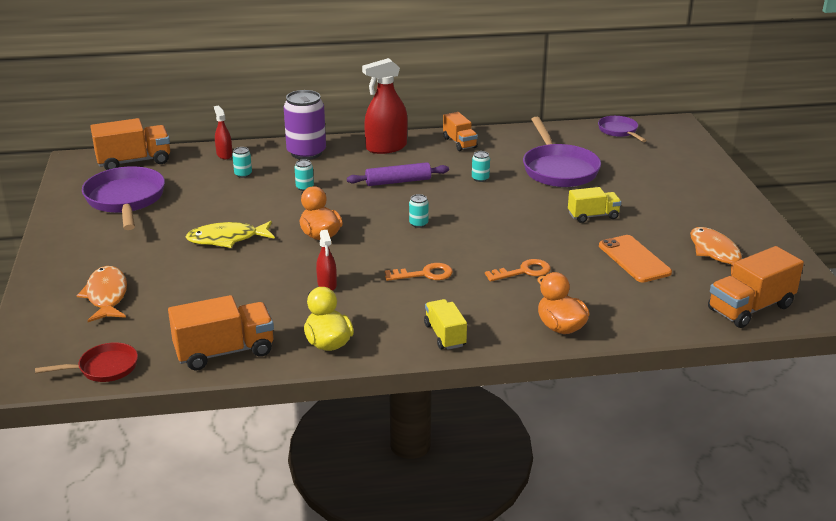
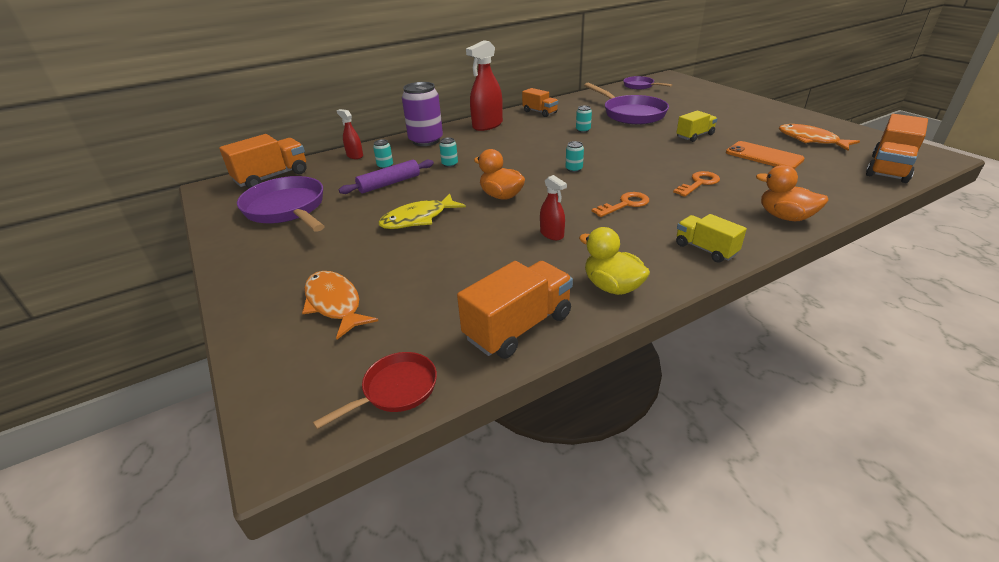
camera: 20 degrees left, 5 degrees up
purple rolling pin [347,162,449,186] -> purple rolling pin moved to [339,160,434,194]

